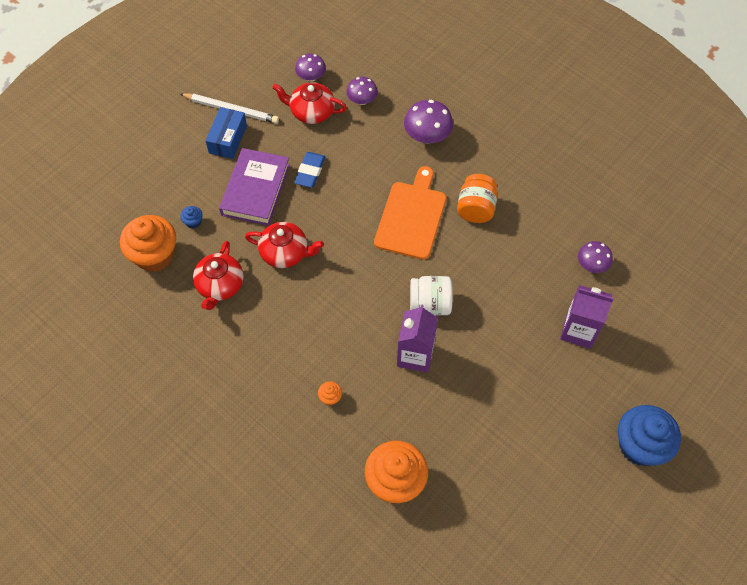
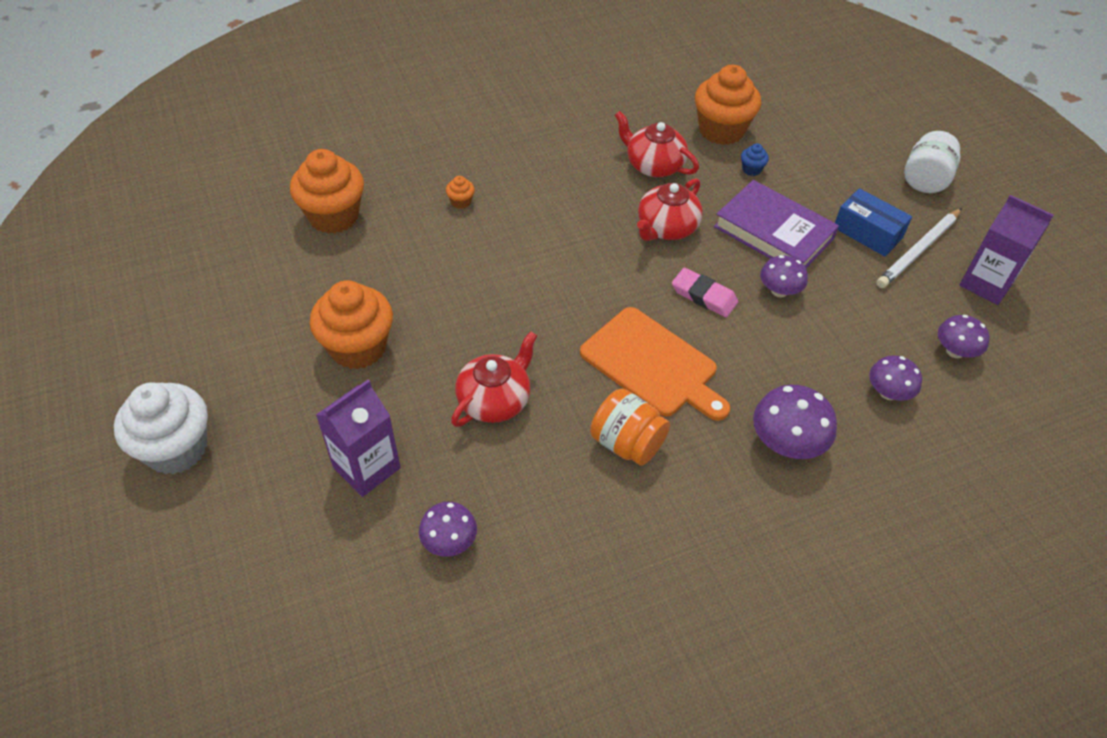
camera: 115 degrees right, 10 degrees down
red teapot [272,82,347,124] -> red teapot moved to [451,331,537,427]
blue eraser [294,152,326,188] -> purple mushroom [760,255,808,298]
purple carton [397,304,438,373] -> purple carton moved to [960,195,1054,305]
white jar [410,276,453,316] -> white jar moved to [904,131,960,193]
blue cupcake [618,405,681,466] -> white cupcake [114,382,208,474]
none -> orange cupcake [310,280,393,369]
none -> pink eraser [672,268,738,317]

